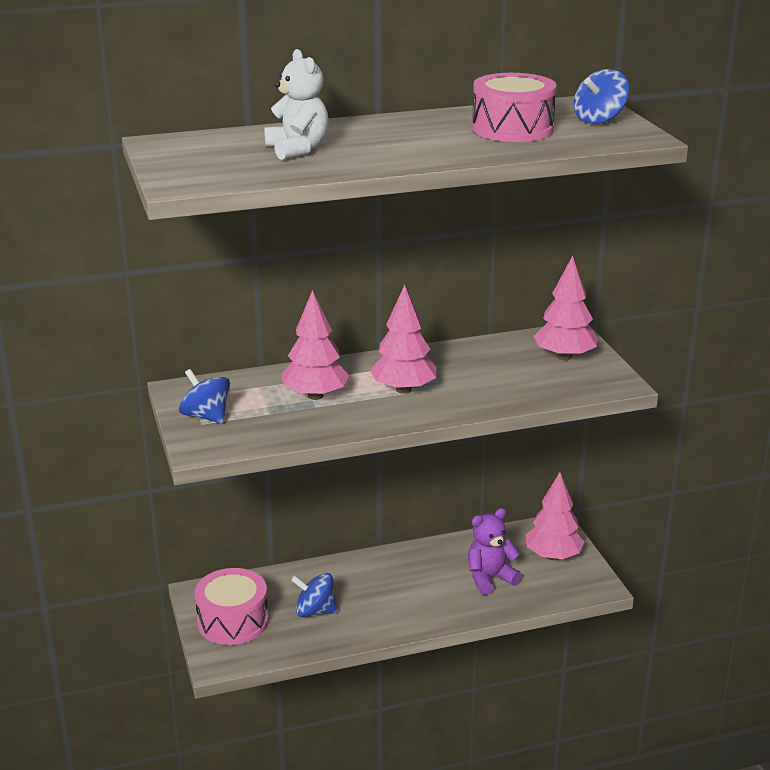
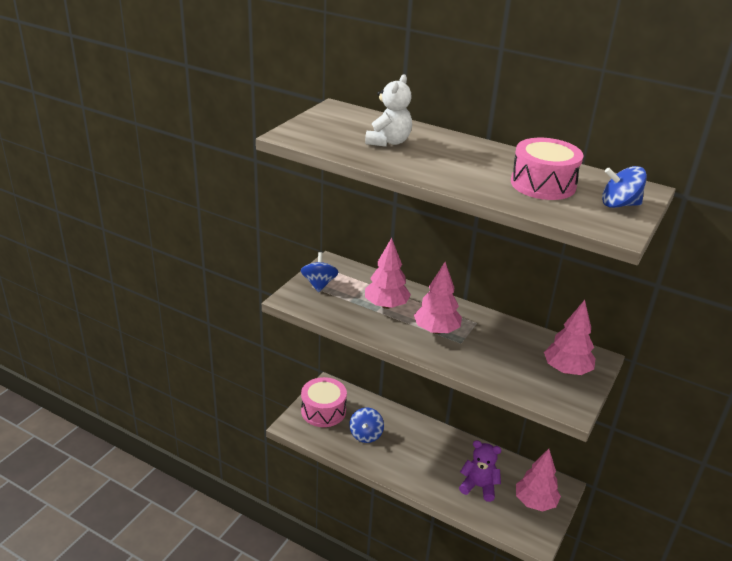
camera: 45 degrees right, 5 degrees up
blue spinning top [291,573,337,617] -> blue spinning top turned 135 degrees counterclockwise [349,407,384,443]

